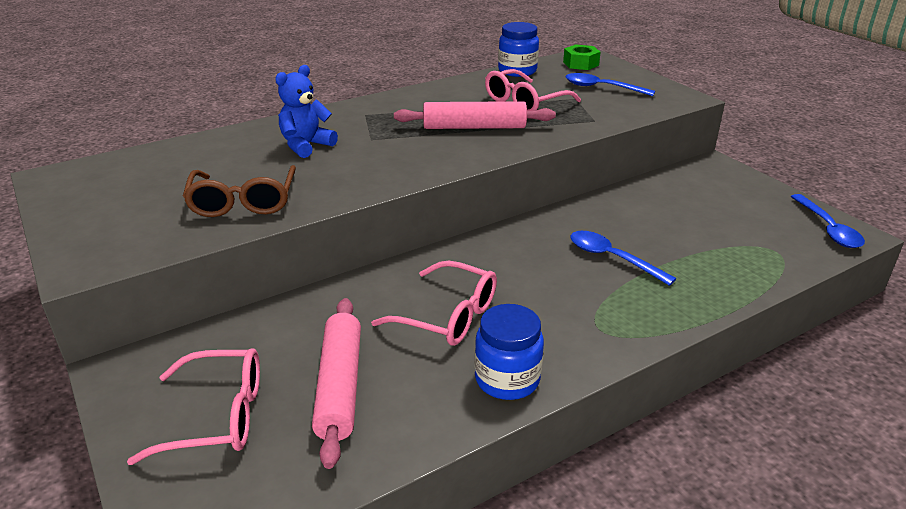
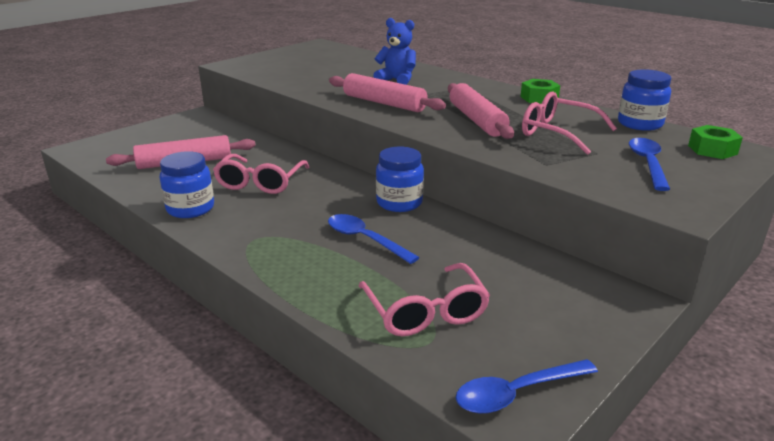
camera: 75 degrees right, 5 degrees down
pink glasses [127,348,260,465] -> pink glasses moved to [359,263,490,336]
brown glasses [183,165,296,217] -> none
blue spoon [570,231,677,286] -> blue spoon turned 75 degrees counterclockwise [328,214,420,264]
none -> pink rolling pin [329,73,446,112]
none -> blue jar [376,147,424,212]
none -> green nut [520,79,560,104]

